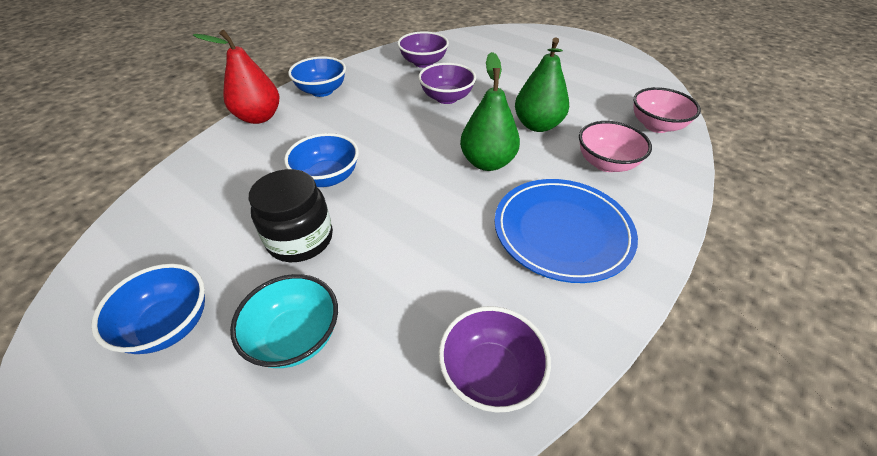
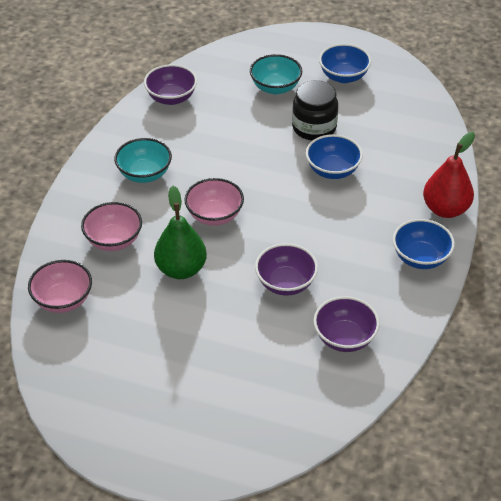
camera: 160 degrees right, 0 degrees up
green pear [460,52,520,171] -> pink bowl [184,178,244,226]
blue plate [495,179,638,283] -> turquoise bowl [114,138,172,183]

